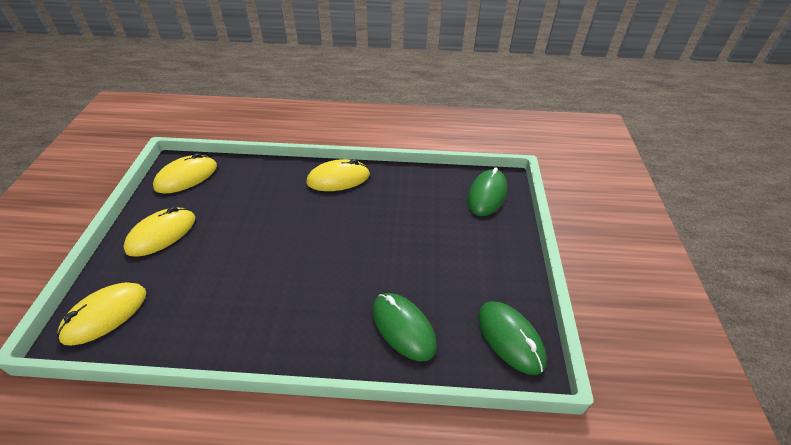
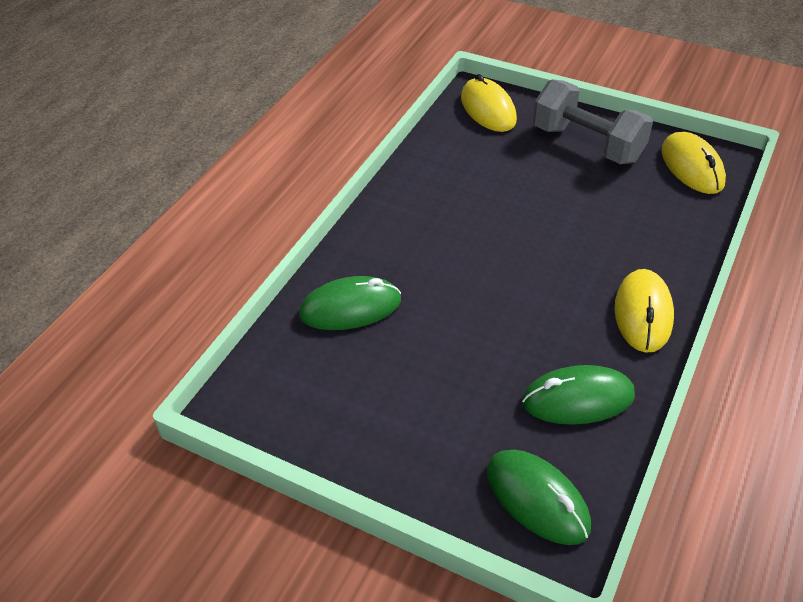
camera: 115 degrees right, 0 degrees up
yellow mouse [123,207,195,257] -> grey dumbbell [533,79,653,164]
green mouse [478,302,547,375] -> green mouse moved to [522,365,635,425]

